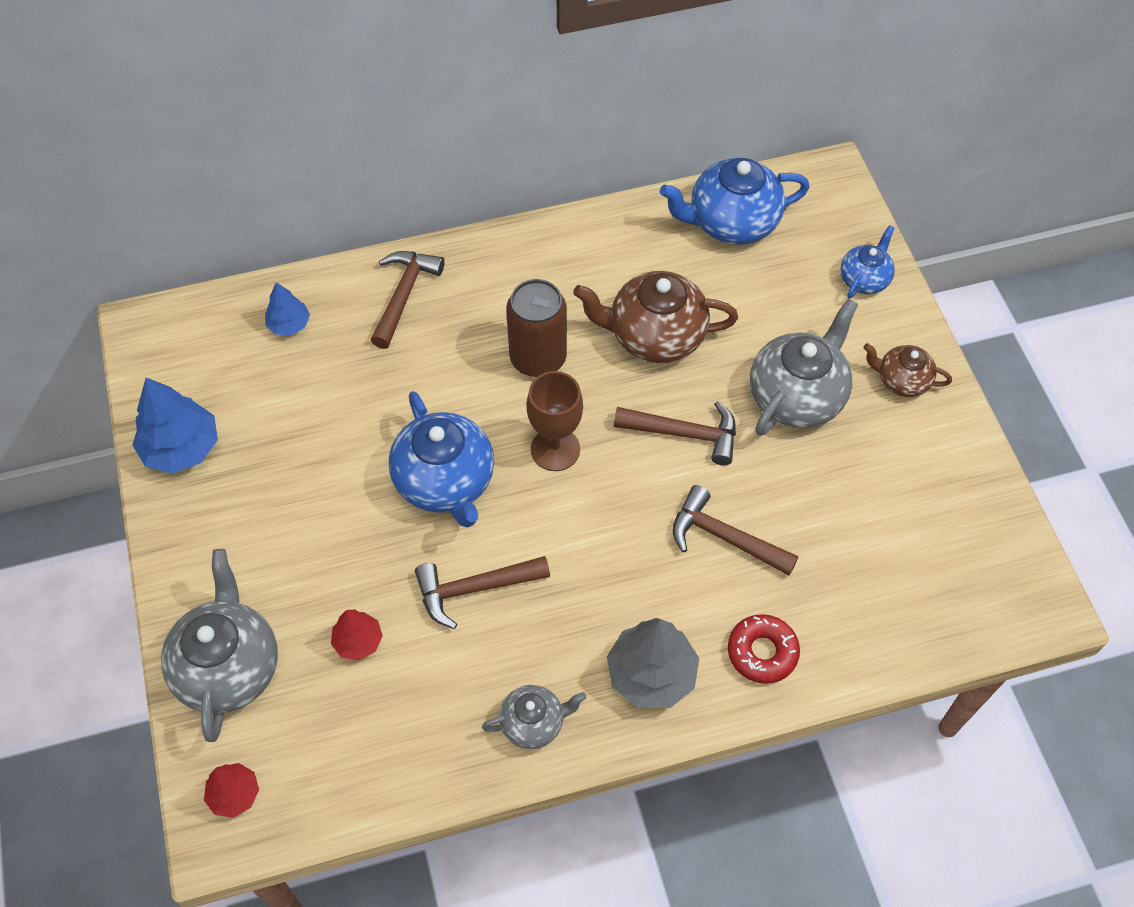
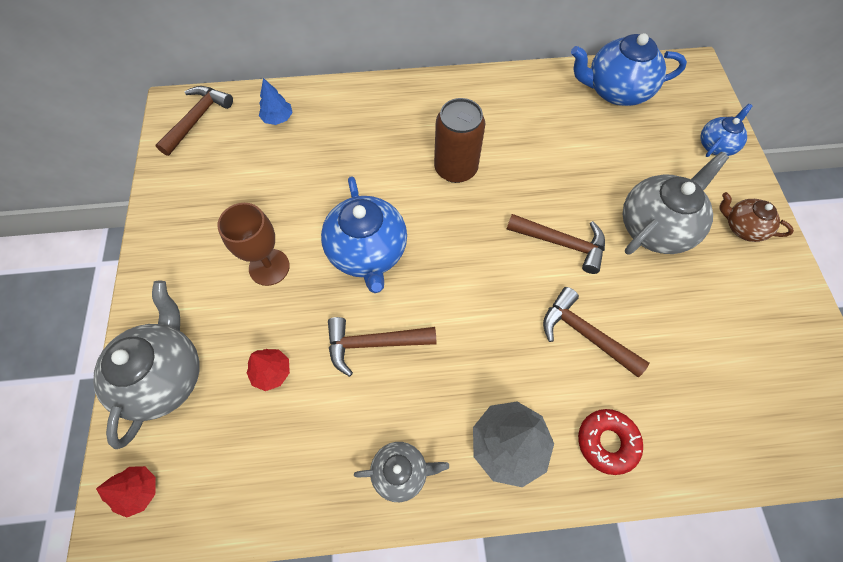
camera: 10 degrees right, 5 degrees up
blue tree [132,378,218,474] -> none
brown hammer [371,251,445,349] -> brown hammer moved to [155,86,233,156]
brown goblet [527,371,583,471] -> brown goblet moved to [217,203,290,286]
brown teapot [573,271,738,363] -> none

